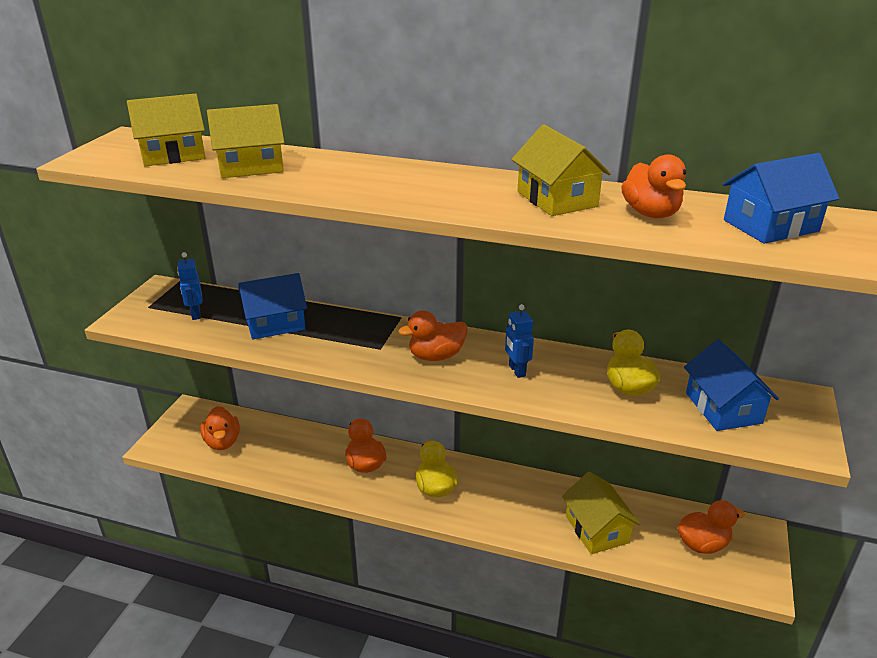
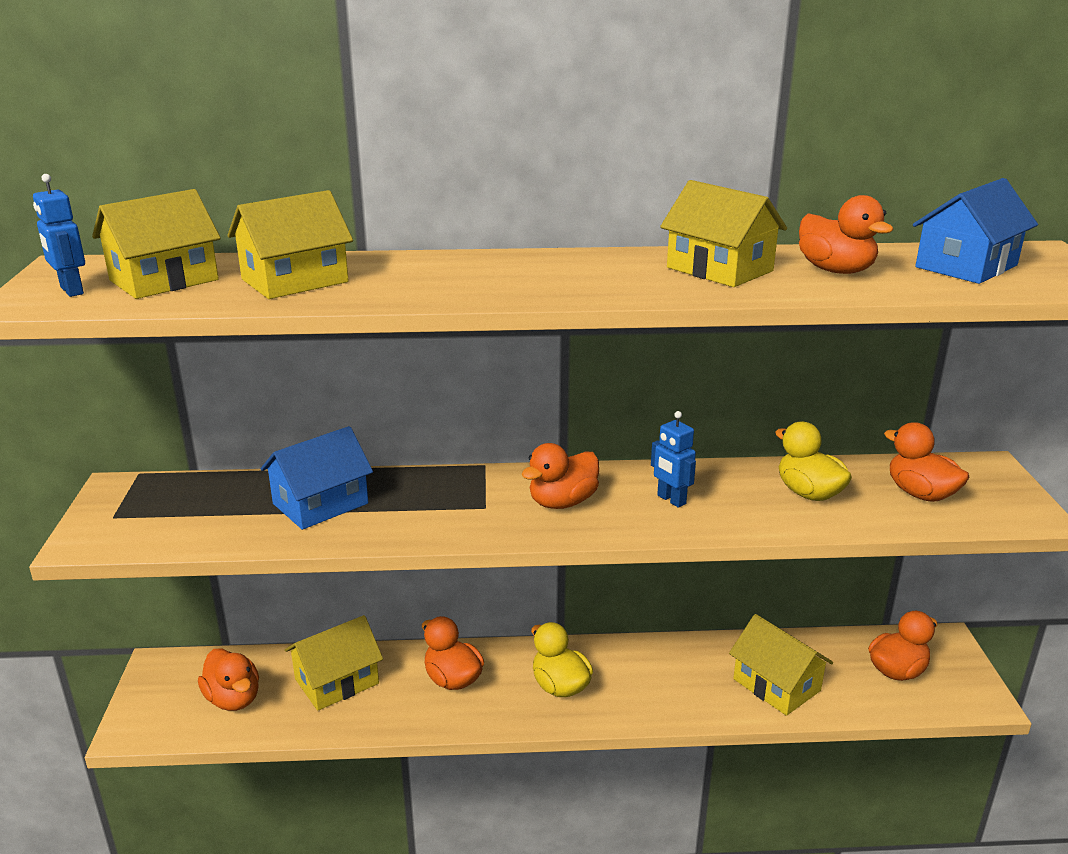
camera: 20 degrees left, 5 degrees down
blue robot [177,252,203,320] -> blue robot moved to [33,174,85,297]
blue house [684,339,779,431] -> orange duck [884,422,969,502]
none -> yellow house [285,615,383,711]

